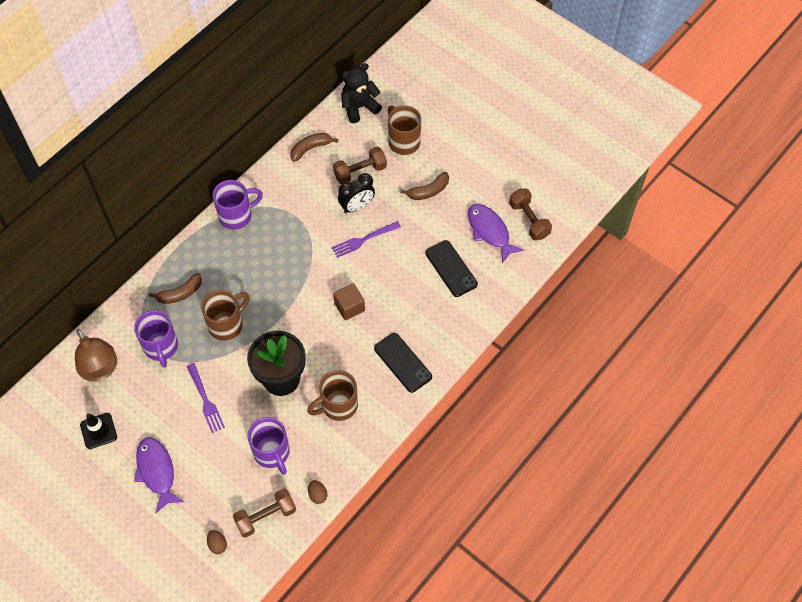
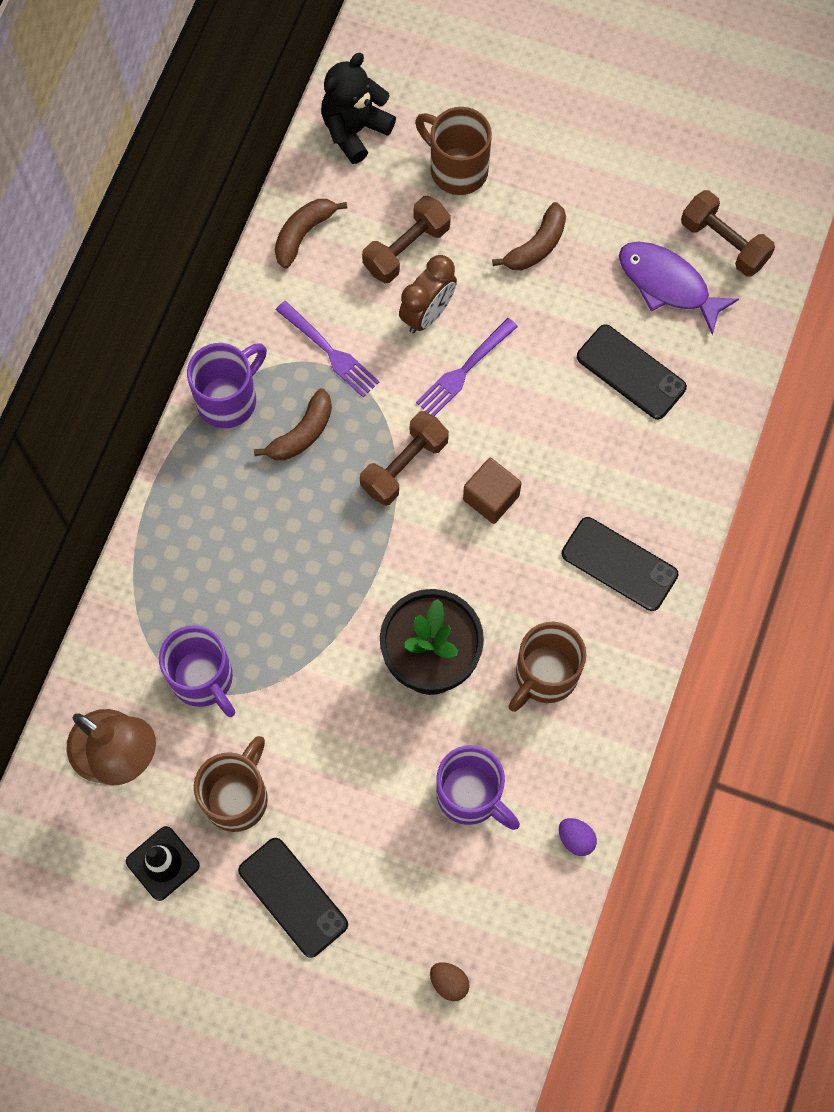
camera: 20 degrees left, 10 degrees up
purple fish [134,437,184,513] -> black phone [238,838,348,958]
brown banana [148,273,202,304] -> brown banana moved to [254,388,332,461]
purple fork [187,363,225,433] -> purple fork moved to [276,301,379,397]
brown mug [201,290,250,341] -> brown mug moved to [194,736,268,832]
brown dumbbell [233,488,296,538] -> brown dumbbell moved to [360,411,449,506]
brown egg [308,480,327,504] -> purple egg [559,818,597,856]
black clock [338,173,375,214] -> brown clock [399,255,457,333]

